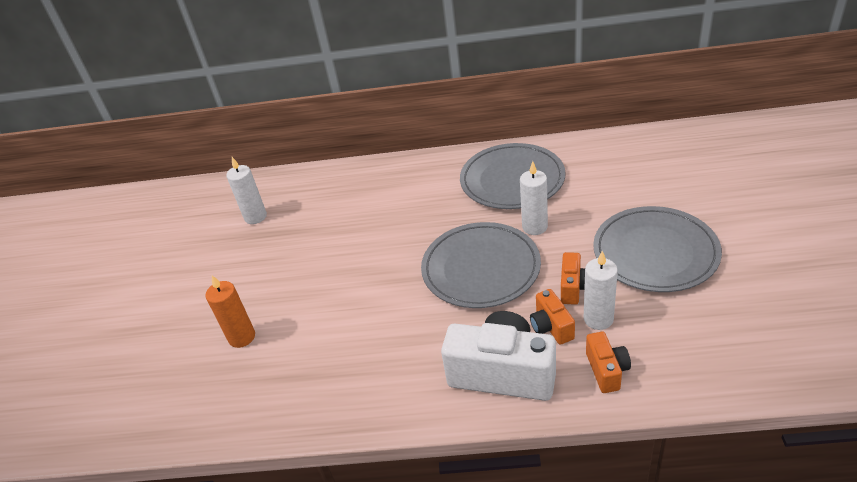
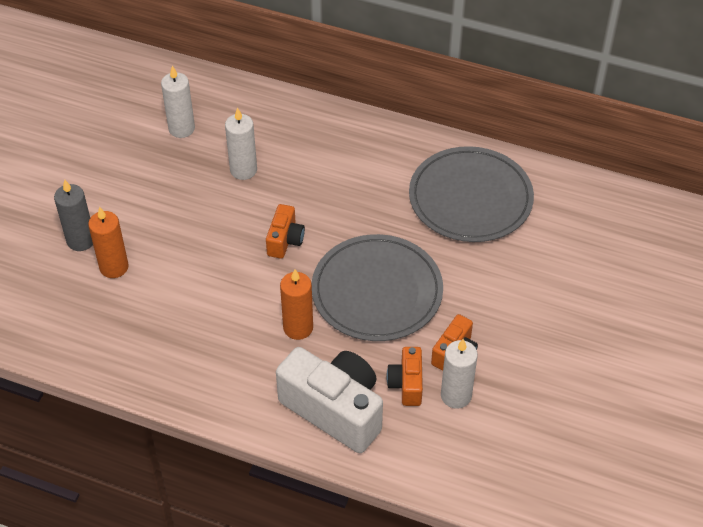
camera: 15 degrees right, 10 degrees up
white candle [520,161,548,235] -> white candle moved to [225,107,257,180]
orange camera [586,332,631,393] -> orange camera moved to [266,204,305,259]
grey plate [593,206,722,292] -> none
none -> grey candle [54,180,93,251]
none -> orange candle [280,269,313,340]

